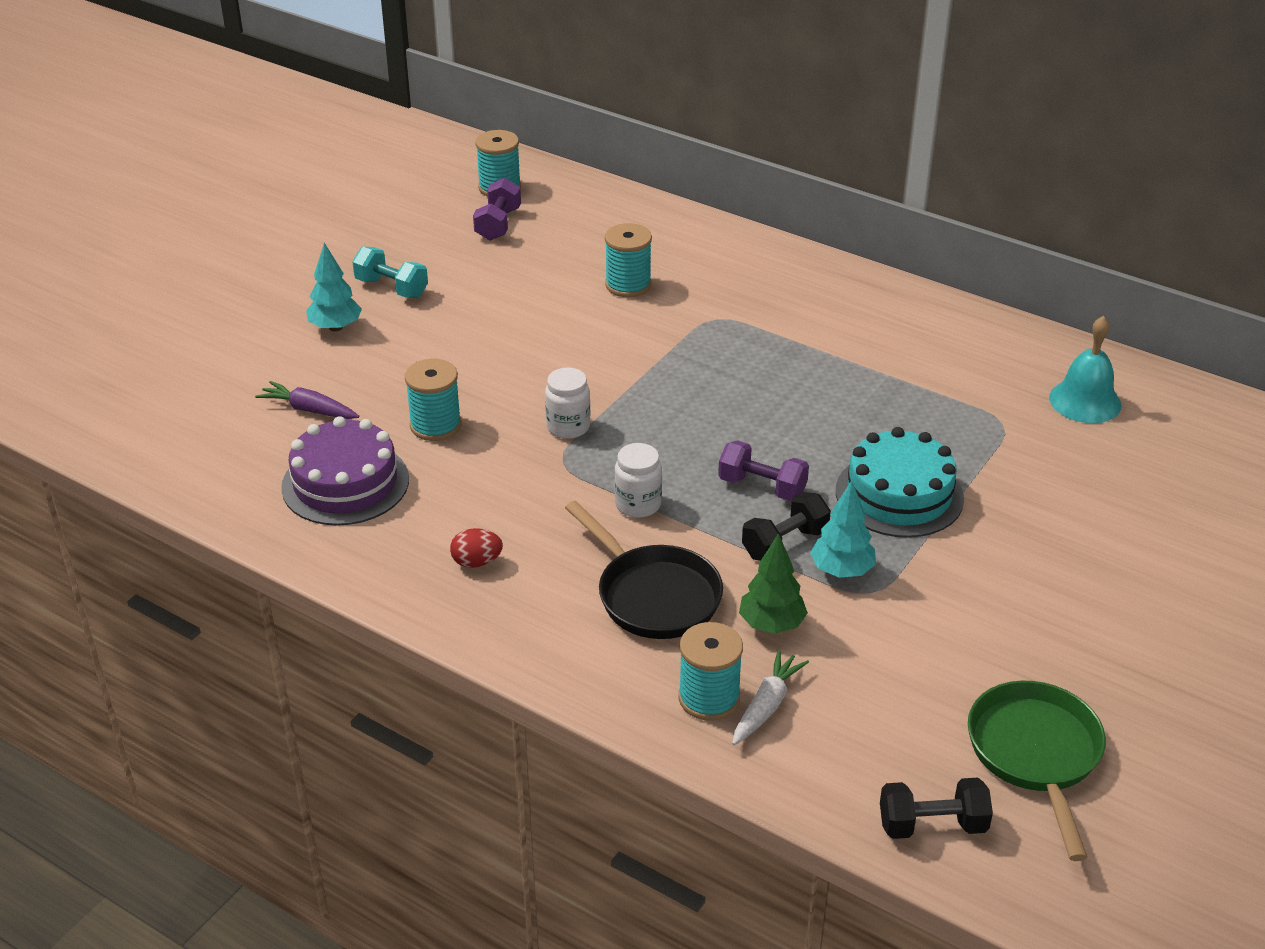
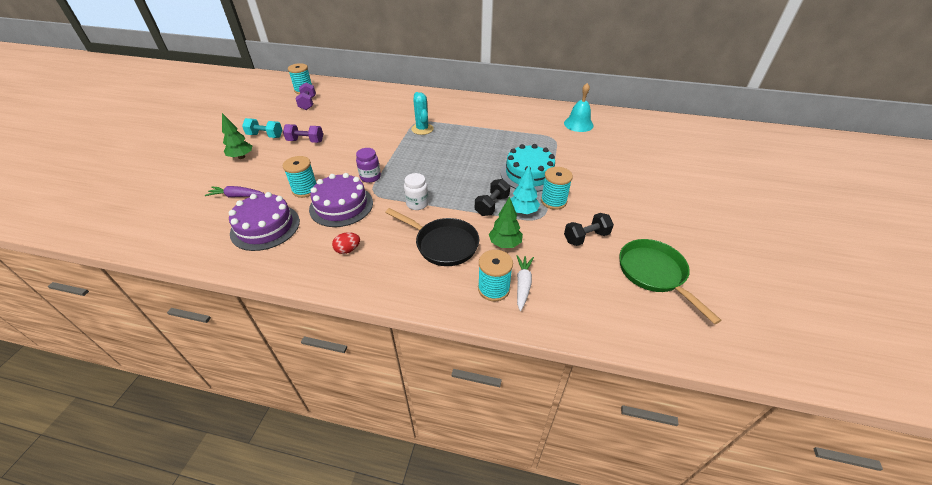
camera: 20 degrees left, 5 degrees up
turquoise tree [306,243,362,332] -> green tree [222,113,252,159]
white jar [545,367,590,439] -> purple jar [356,148,381,183]
turquoise spool [605,223,652,297] -> turquoise spool moved to [541,167,573,210]
purple dumbbell [718,440,809,501] -> purple dumbbell moved to [283,124,323,143]
black dumbbell [880,778,993,839] -> black dumbbell moved to [564,213,614,246]
none -> purple cake [309,173,373,227]
none -> turquoise cactus [411,92,434,135]

